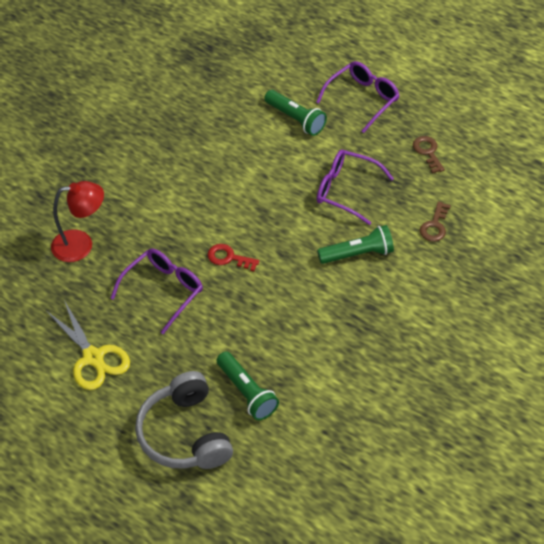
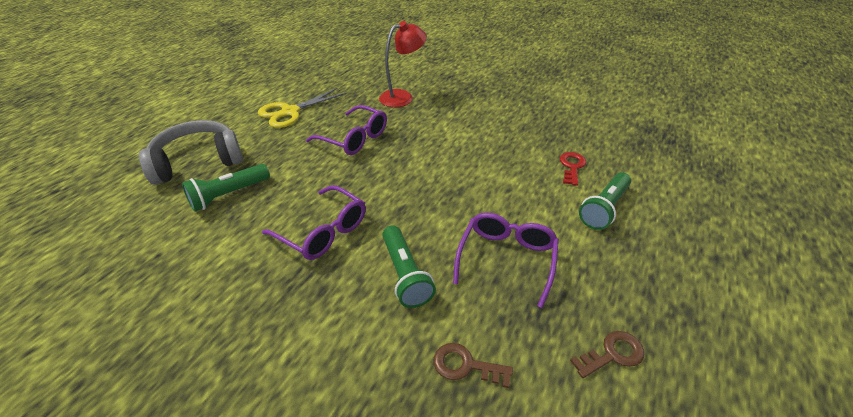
camera: 85 degrees right, 10 degrees down
red lamp [51,181,104,262] -> red lamp turned 105 degrees counterclockwise [379,21,427,107]
red key [208,244,259,271] -> red key moved to [560,152,586,186]
purple glasses [316,61,400,133] -> purple glasses moved to [262,185,366,260]

